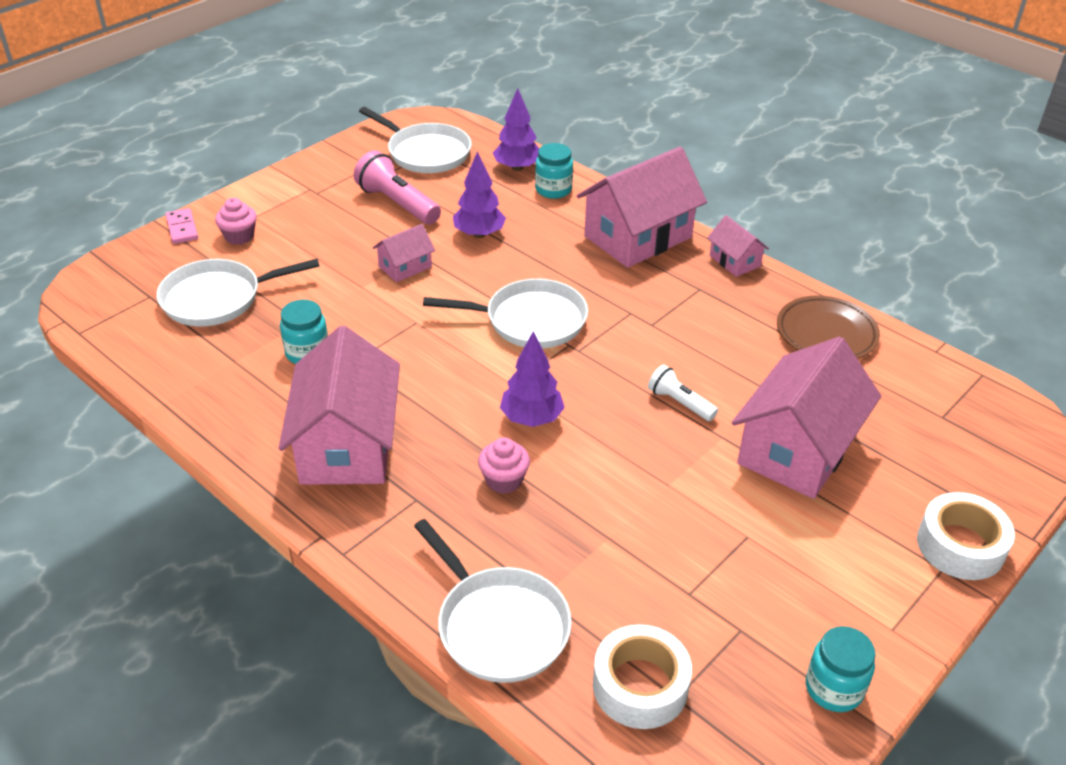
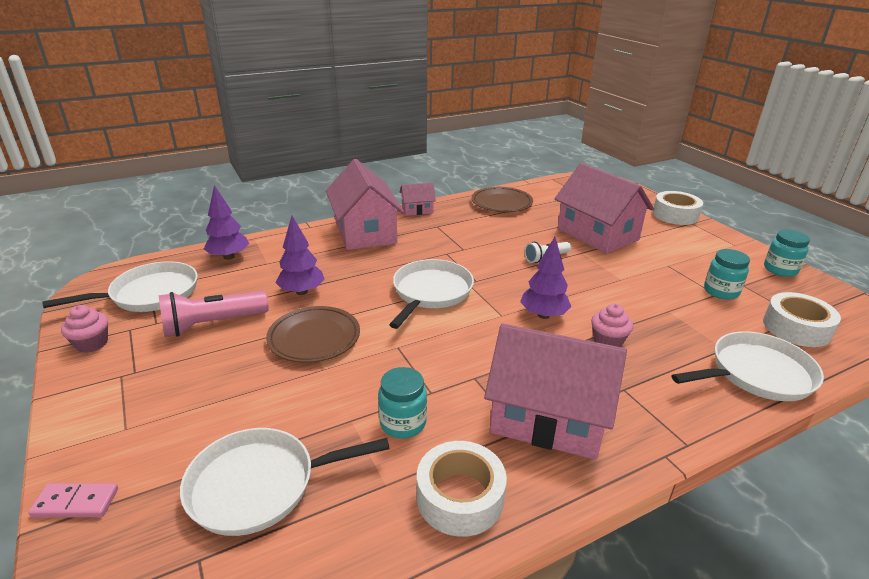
camera: 70 degrees left, 10 degrees down
white pan [157,259,320,327] -> white pan turned 75 degrees clockwise [180,428,390,536]
pink cupcake [215,198,257,245] -> pink cupcake moved to [61,305,108,353]
pink house [373,224,435,282] -> brown plate [266,306,360,363]
turquoise jar [535,143,573,199] -> turquoise jar moved to [704,249,750,300]
none -> white tape [417,441,507,537]

